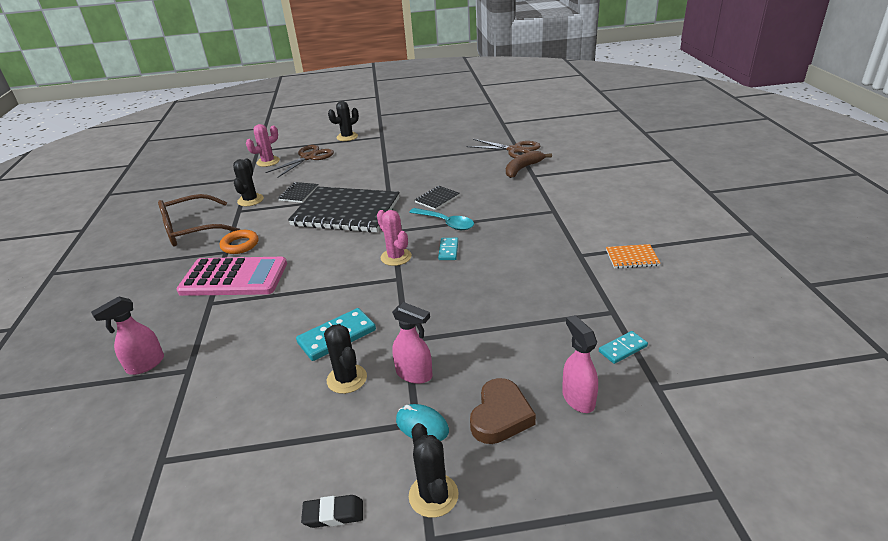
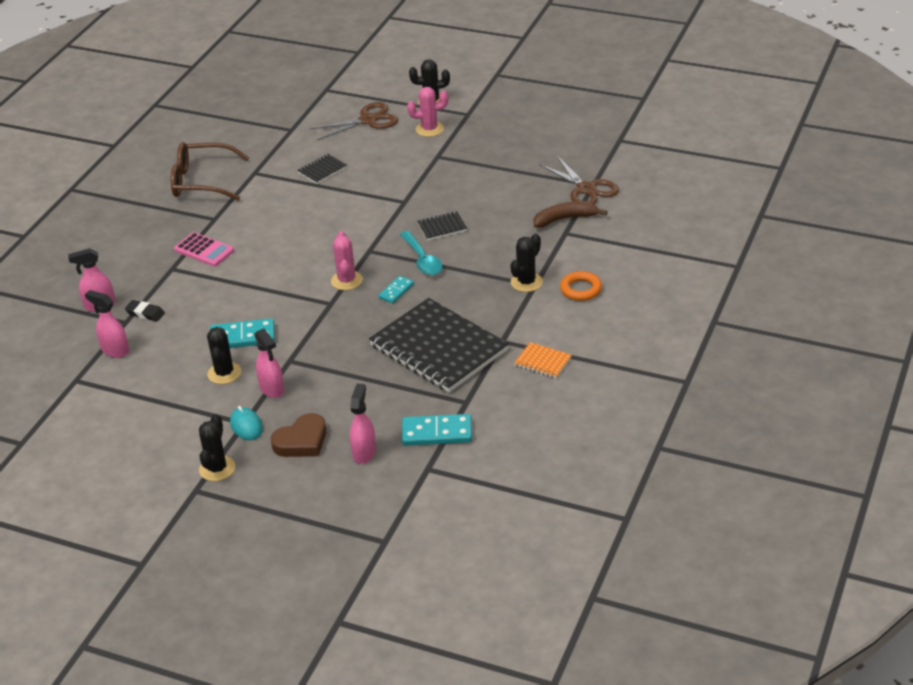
camera: 30 degrees right, 5 degrees up
pink calculator [176,257,287,296] -> pink calculator [174,232,234,267], size x0.59
orange ring [220,230,259,254] -> orange ring moved to [560,271,602,301]
black cactus [233,158,264,206] -> black cactus moved to [510,234,543,292]
pink cactus [246,124,280,167] -> pink cactus moved to [407,87,448,137]
black notebook [288,187,400,233] -> black notebook moved to [369,298,509,392]
black eraser [301,495,363,528] -> black eraser moved to [125,300,165,322]
turquoise domino [599,331,648,364] -> turquoise domino [402,414,472,446], size x1.70
none -> pink spray bottle [85,290,129,358]

